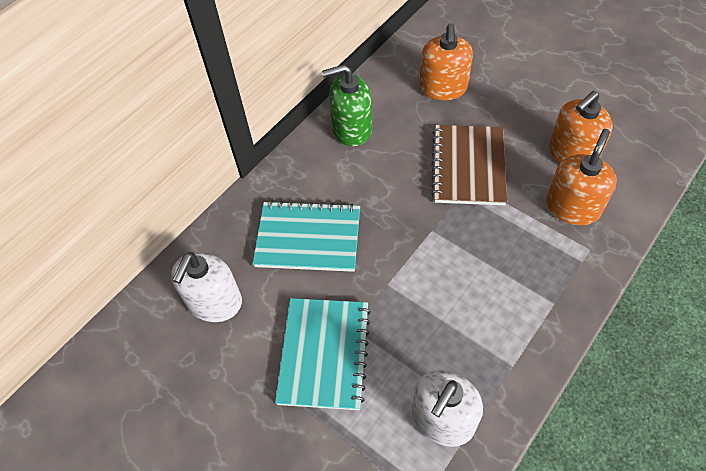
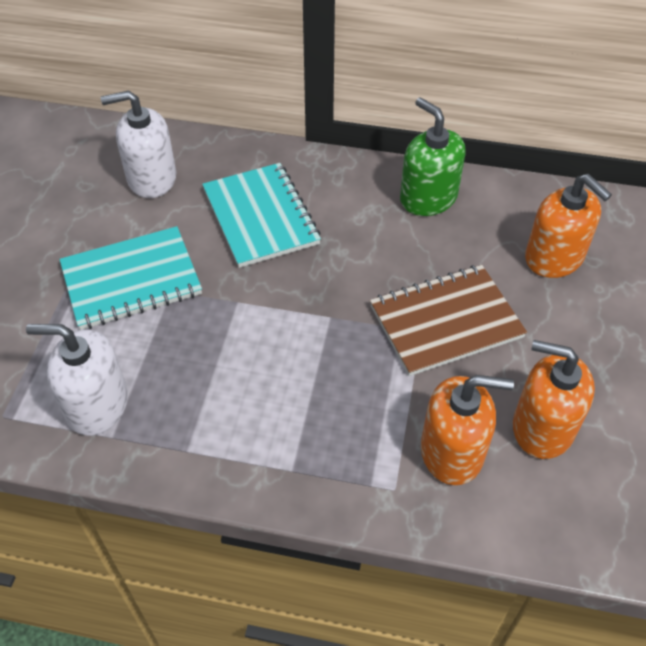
camera: 60 degrees right, 5 degrees down
orange soap dispenser [420,23,473,100] -> orange soap dispenser turned 105 degrees counterclockwise [525,174,612,278]

